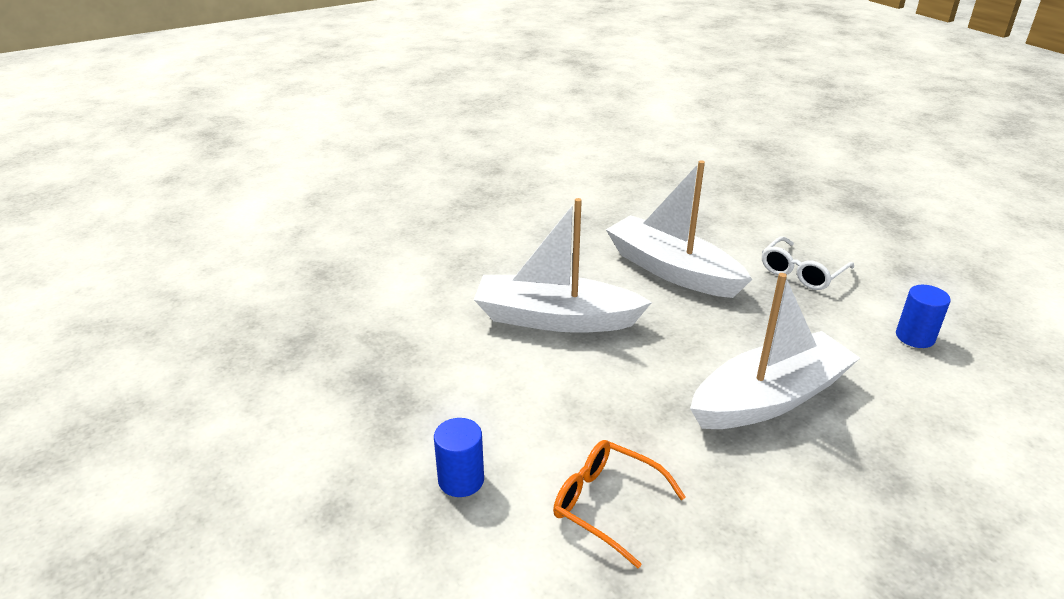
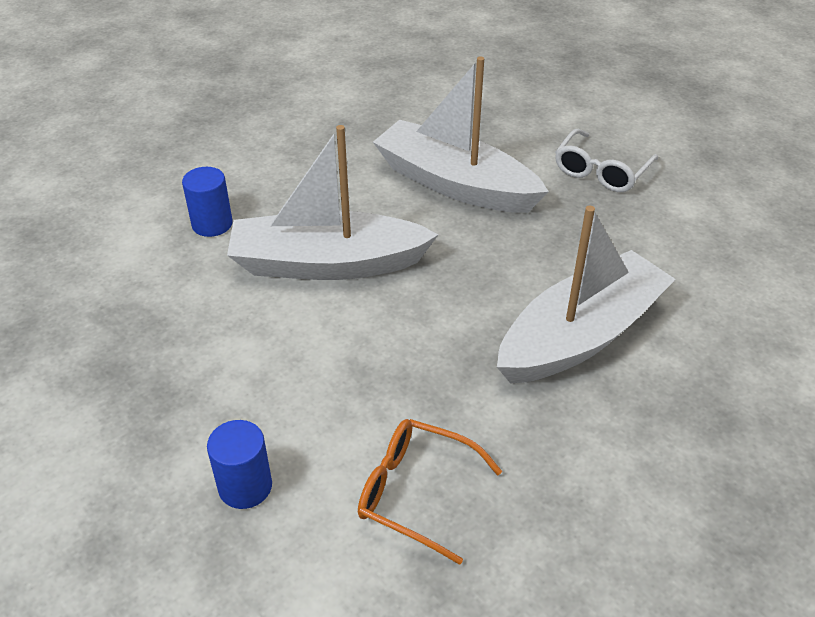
camera: 10 degrees left, 10 degrees up
blue cylinder [896,285,951,348] -> blue cylinder moved to [182,167,233,237]

